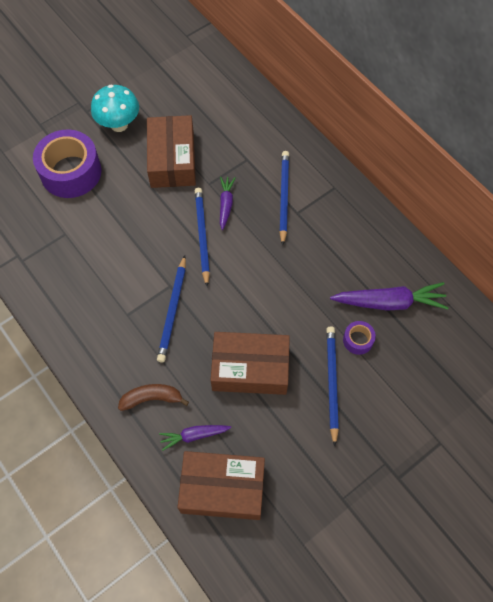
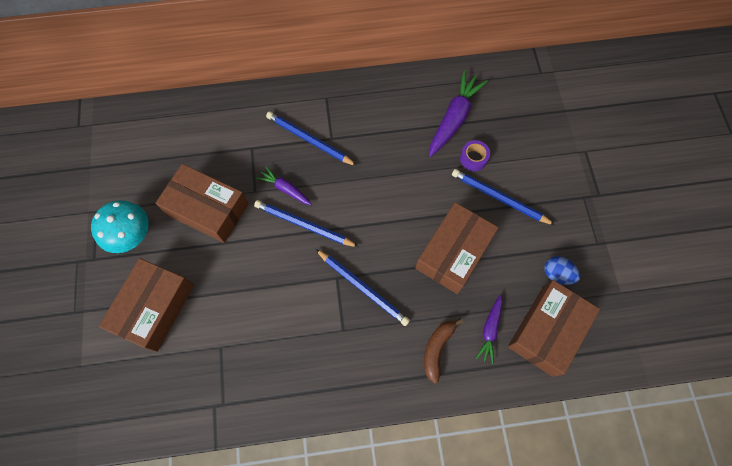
camera: 60 degrees left, 5 degrees up
purple tape [33,129,101,198] -> brown box [99,258,194,352]
none -> blue egg [544,256,580,285]

